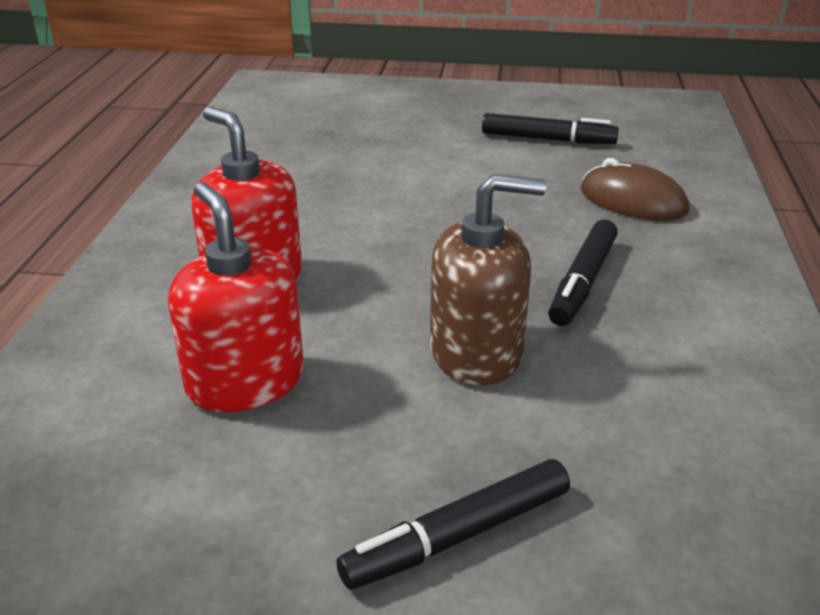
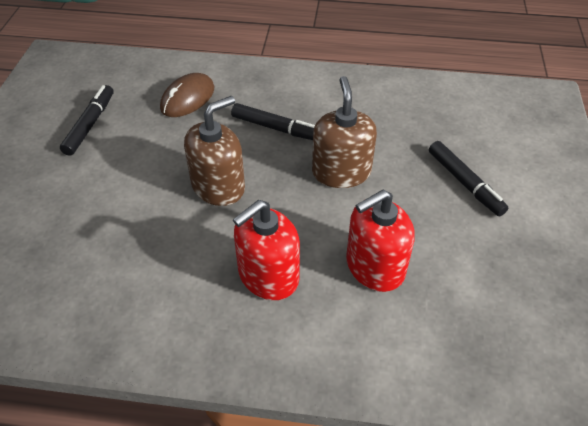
camera: 90 degrees left, 15 degrees up
none -> brown soap dispenser [184,96,245,206]

